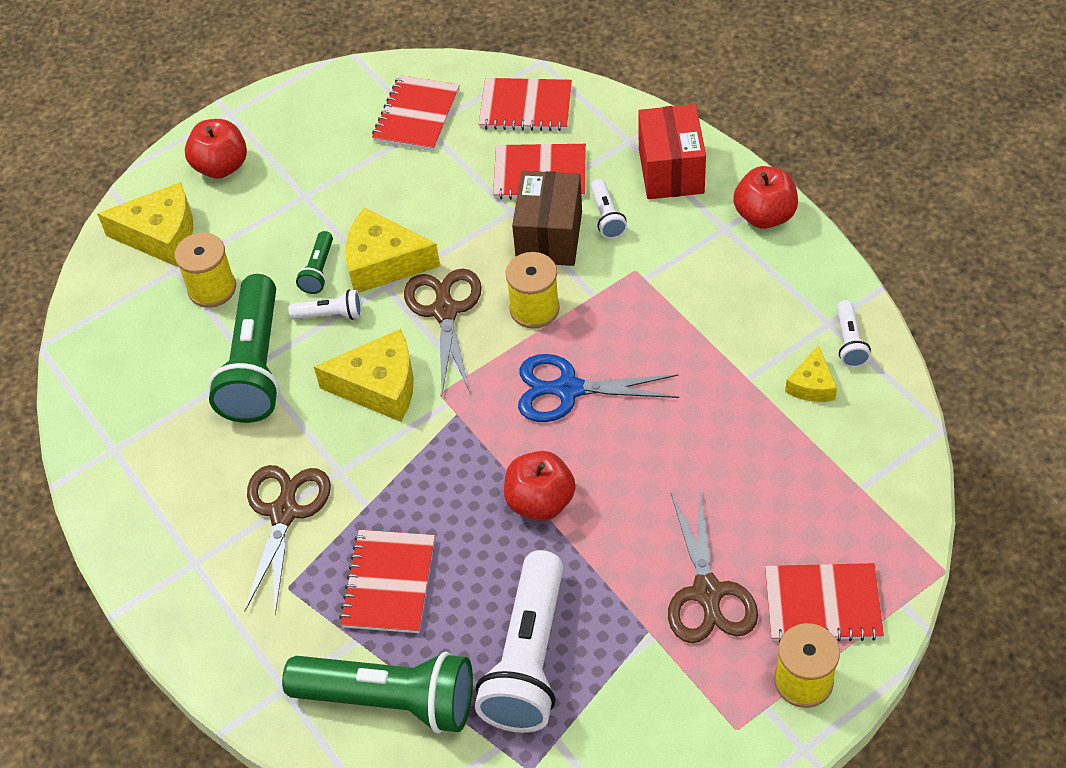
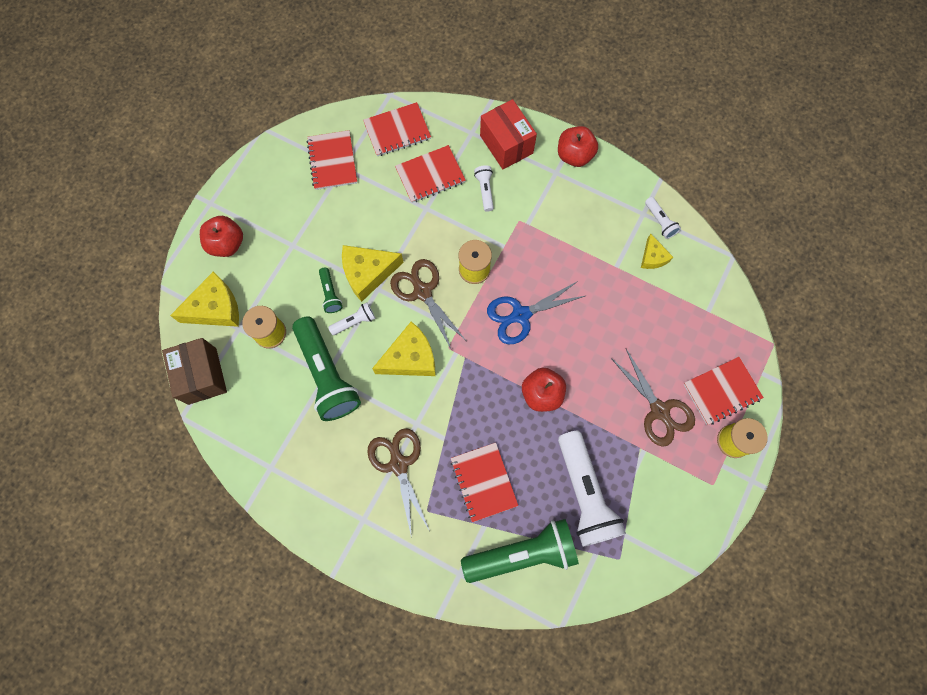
camera: 30 degrees left, 20 degrees up
brown box [512,171,582,266] -> brown box moved to [162,338,227,405]
white flashlight [591,179,627,239] -> white flashlight turned 150 degrees counterclockwise [474,165,494,212]

